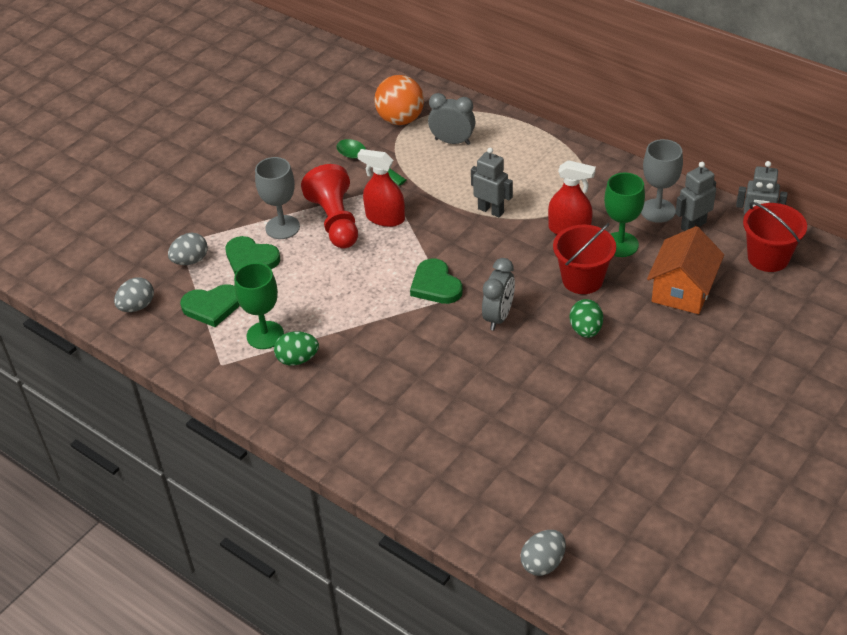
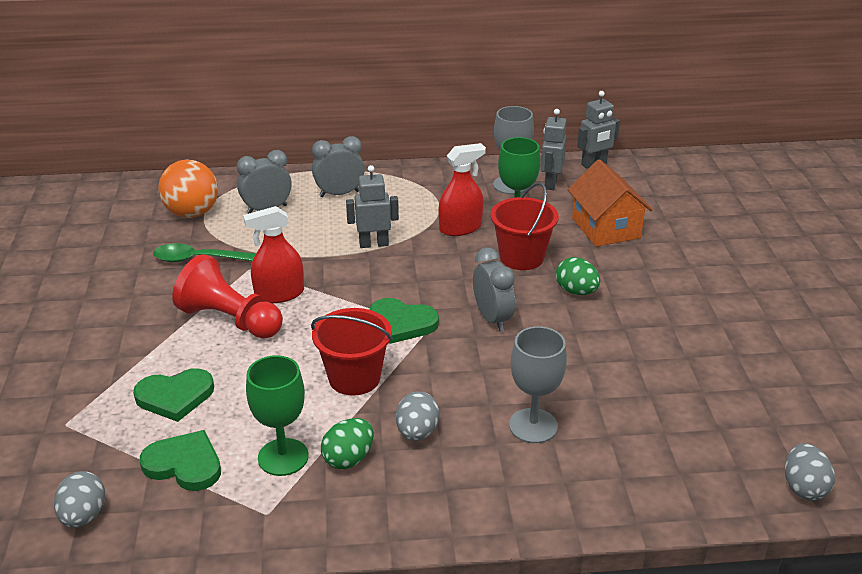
camera: 45 degrees left, 10 degrees down
grey egg [168,233,208,265] -> grey egg moved to [396,391,439,441]
green heart [180,284,240,327] -> green heart turned 105 degrees counterclockwise [140,430,221,491]
grey goblet [255,157,300,239] -> grey goblet moved to [509,326,567,443]
red bucket [743,202,807,272] -> red bucket moved to [311,308,393,396]
none -> grey clock [312,136,365,197]

